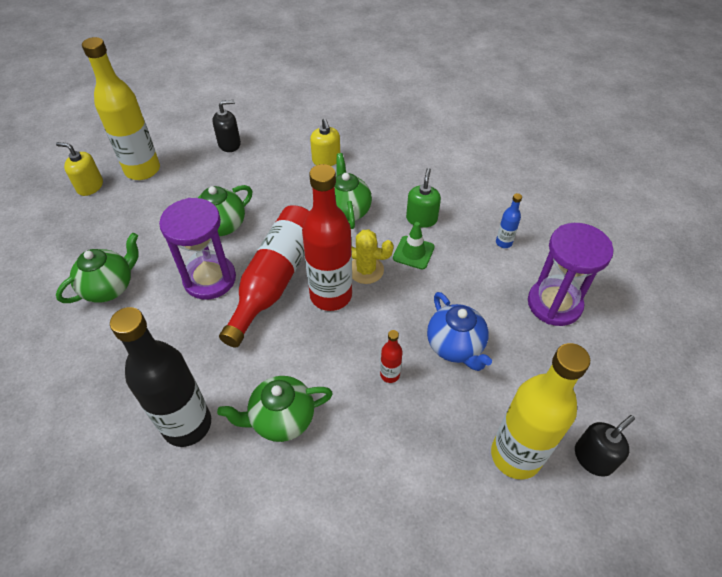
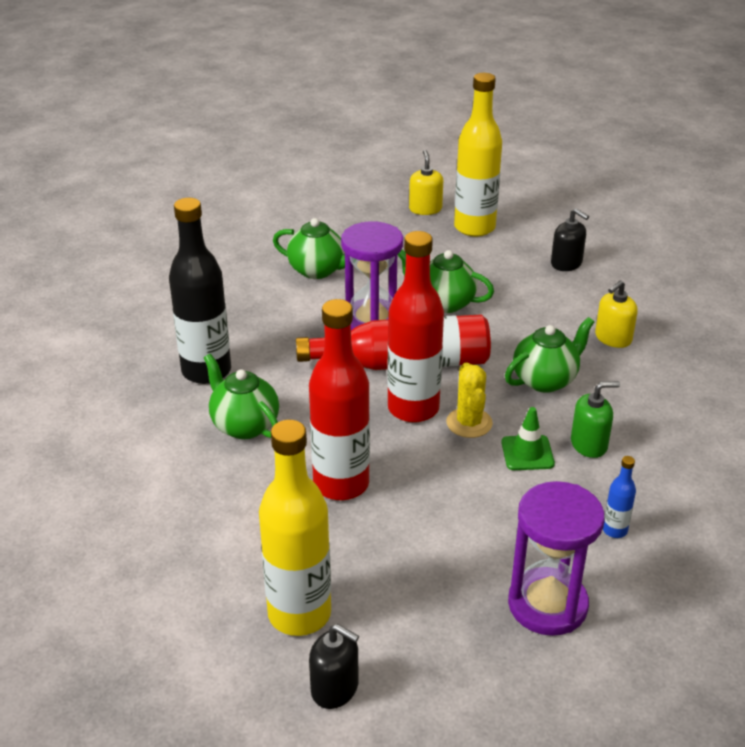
camera: 65 degrees right, 15 degrees down
red bottle [380,330,402,383] -> red bottle [309,299,370,500], size x2.35
blue teapot [427,292,492,371] -> none

